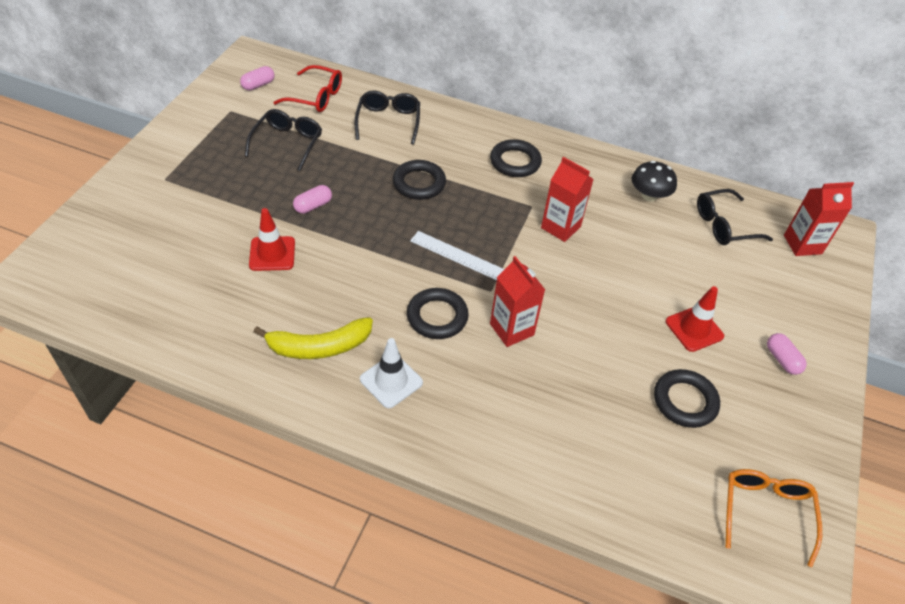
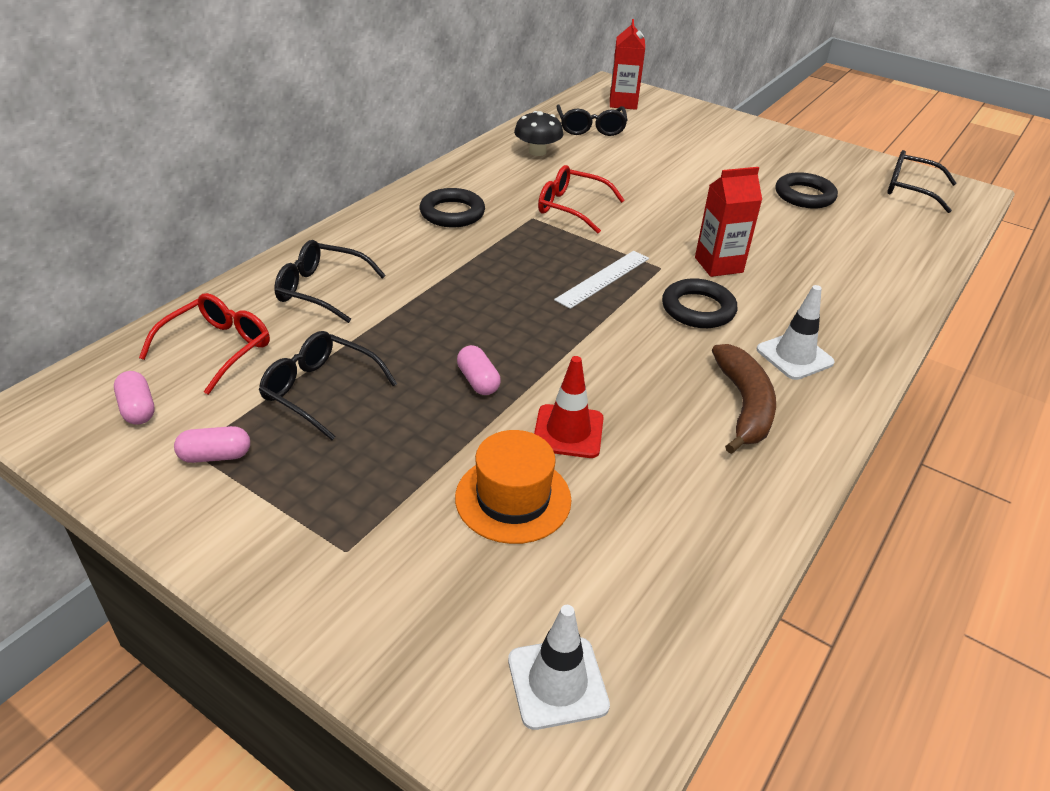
camera: 75 degrees left, 10 degrees down
yellow banana [254,317,373,359] -> brown banana [712,344,776,454]
black ring [393,160,446,200] -> none
red carton [541,157,594,242] -> red glasses [538,165,625,234]
red traffic cone [666,286,724,352] -> none
orange glasses [726,469,822,567] -> black glasses [887,150,957,213]
pink capsule [767,333,807,375] -> pink capsule moved to [174,426,250,463]
none -> orange hat [455,430,572,544]
none -> white traffic cone [508,605,610,730]

